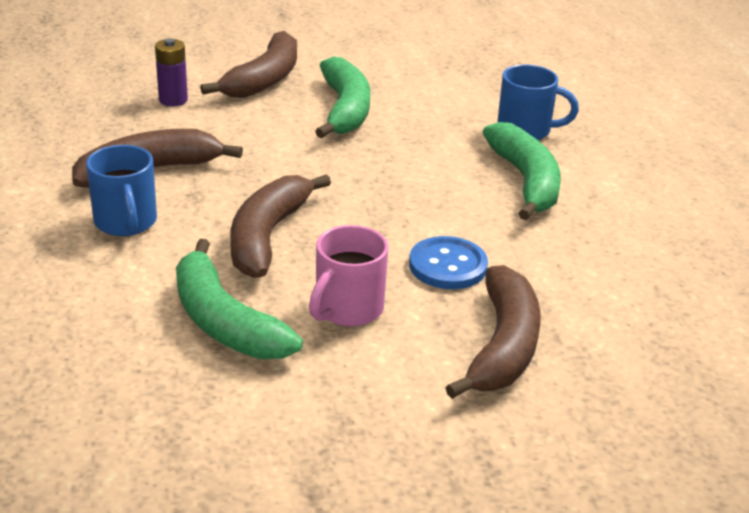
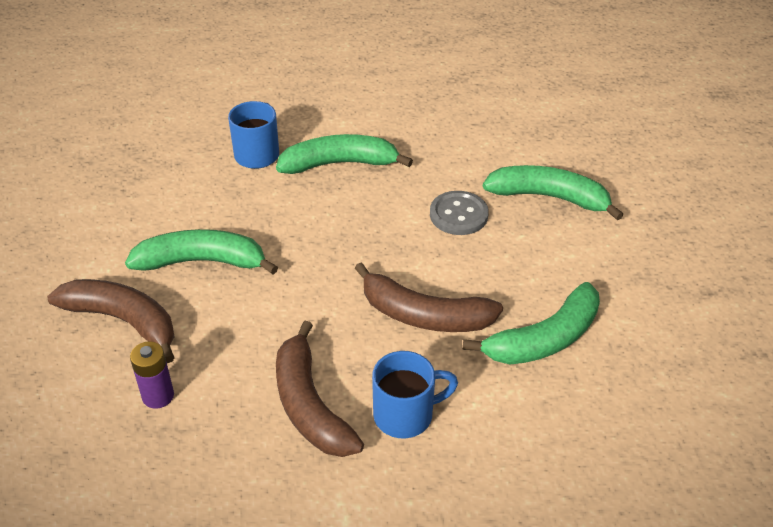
camera: 85 degrees left, 10 degrees up
pink mug [309,225,388,327] -> none
blue button [409,236,488,289] -> grey button [430,191,489,235]
brown banana [445,265,541,399] -> green banana [483,165,624,221]

